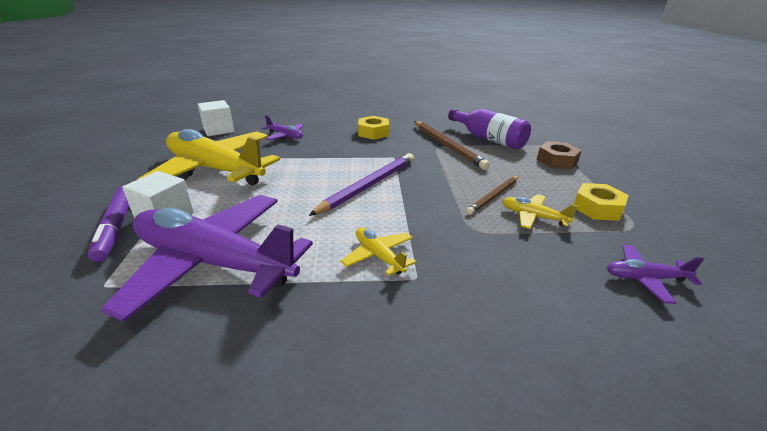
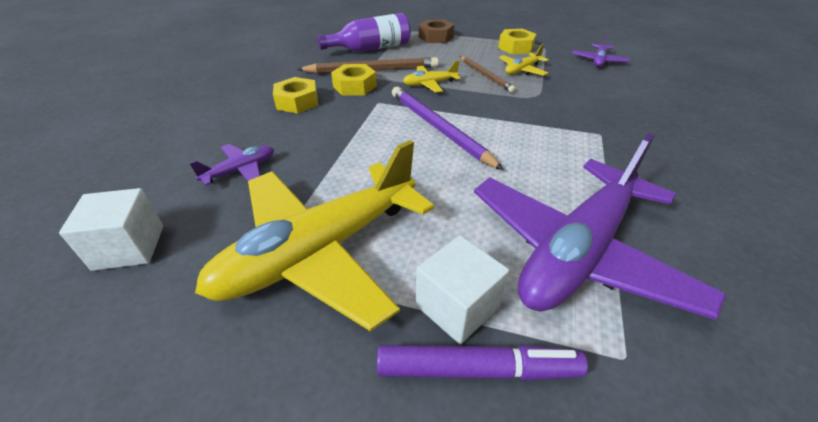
camera: 70 degrees left, 10 degrees up
yellow plane [341,228,416,276] -> yellow plane moved to [403,61,460,93]
none -> yellow nut [331,64,377,96]

